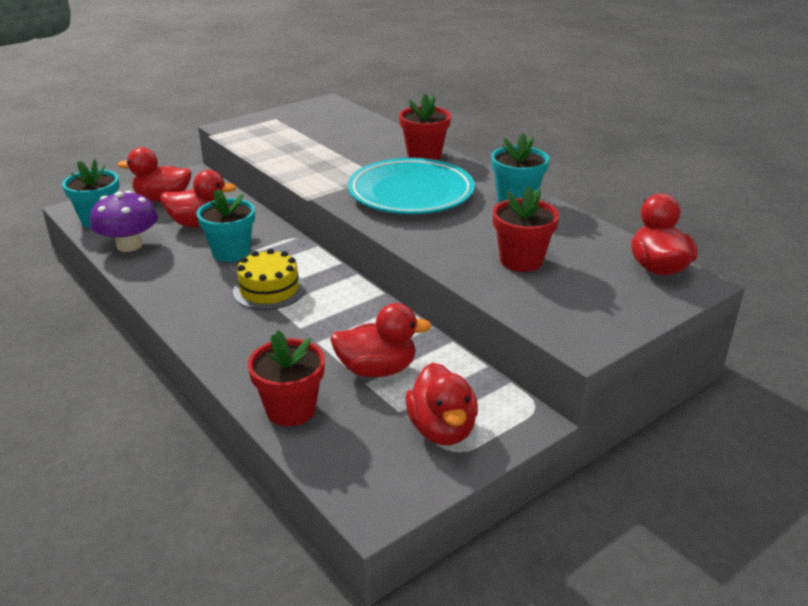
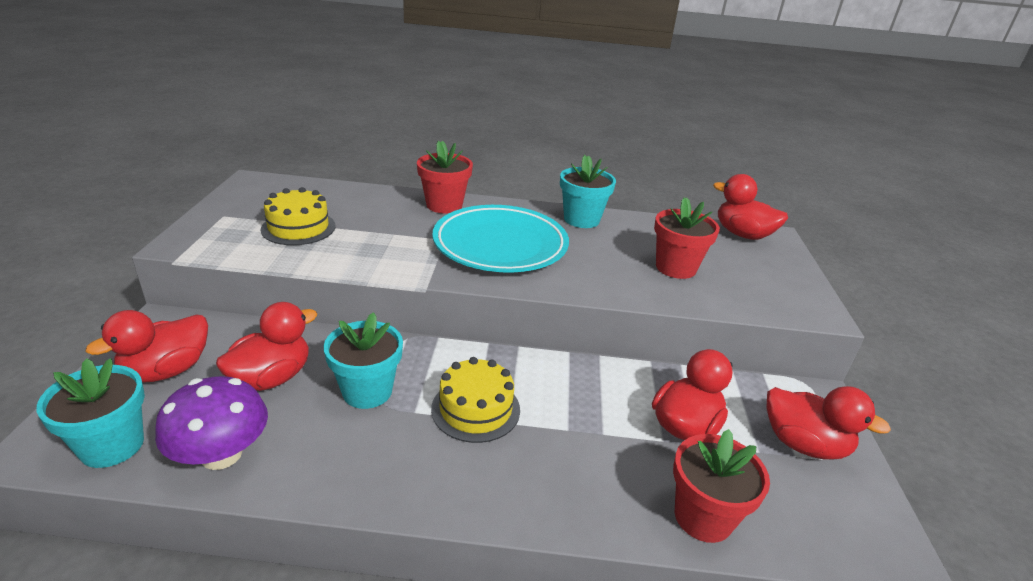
camera: 50 degrees left, 0 degrees up
none -> yellow cake [261,187,336,245]

